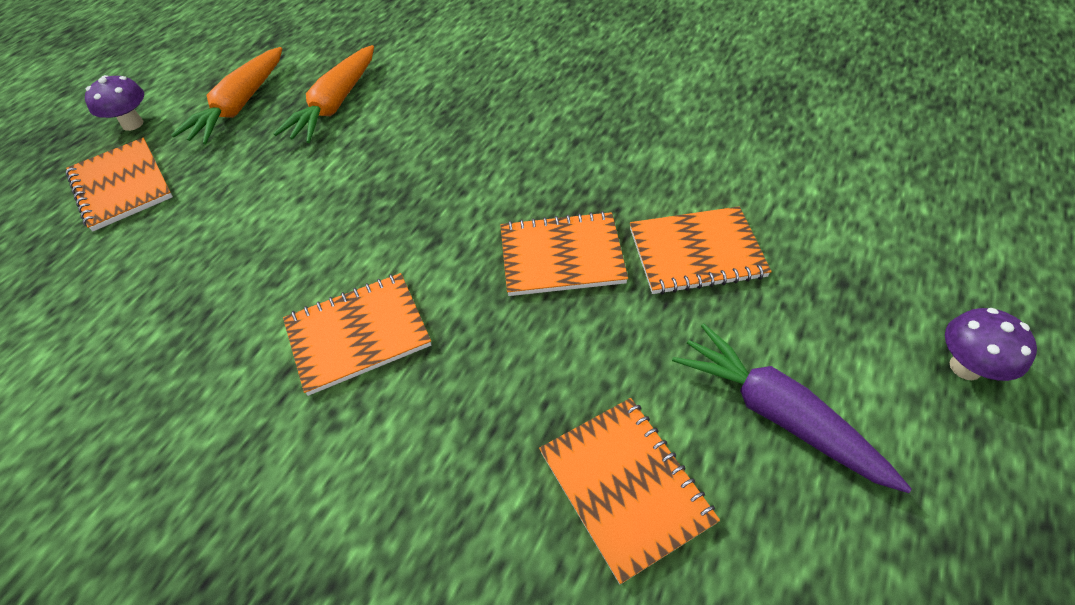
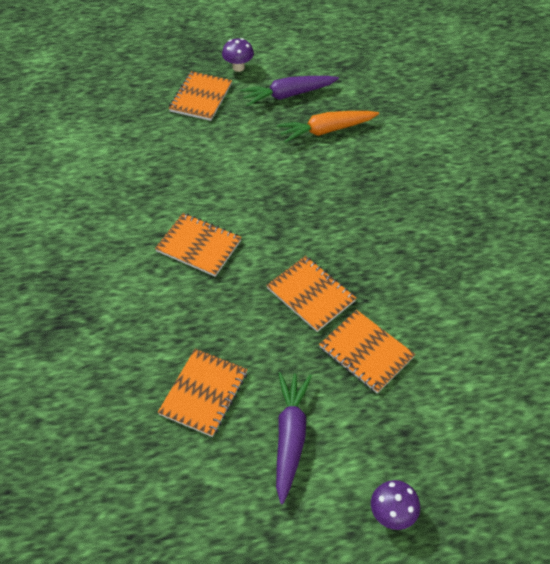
camera: 50 degrees right, 0 degrees up
orange carrot [171,47,282,144] -> purple carrot [240,76,339,106]

